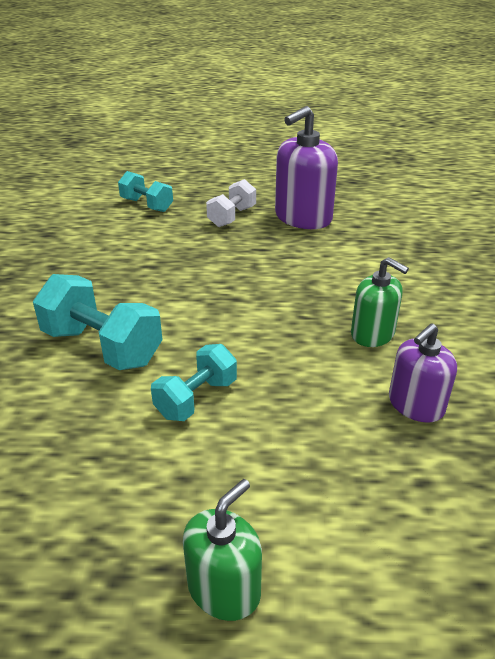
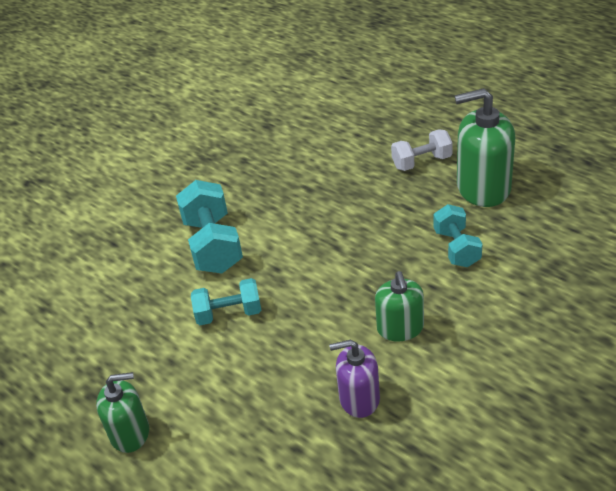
camera: 45 degrees right, 5 degrees up
turquoise dumbbell [118,171,173,212] -> turquoise dumbbell moved to [433,204,482,267]
purple soap dispenser [275,106,338,229] -> green soap dispenser [455,88,515,207]

